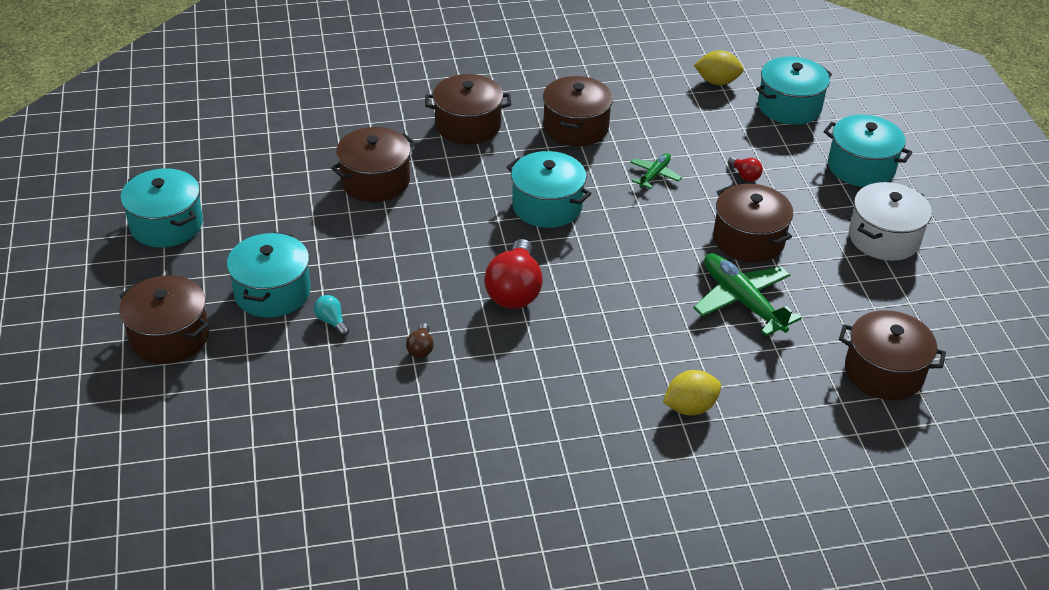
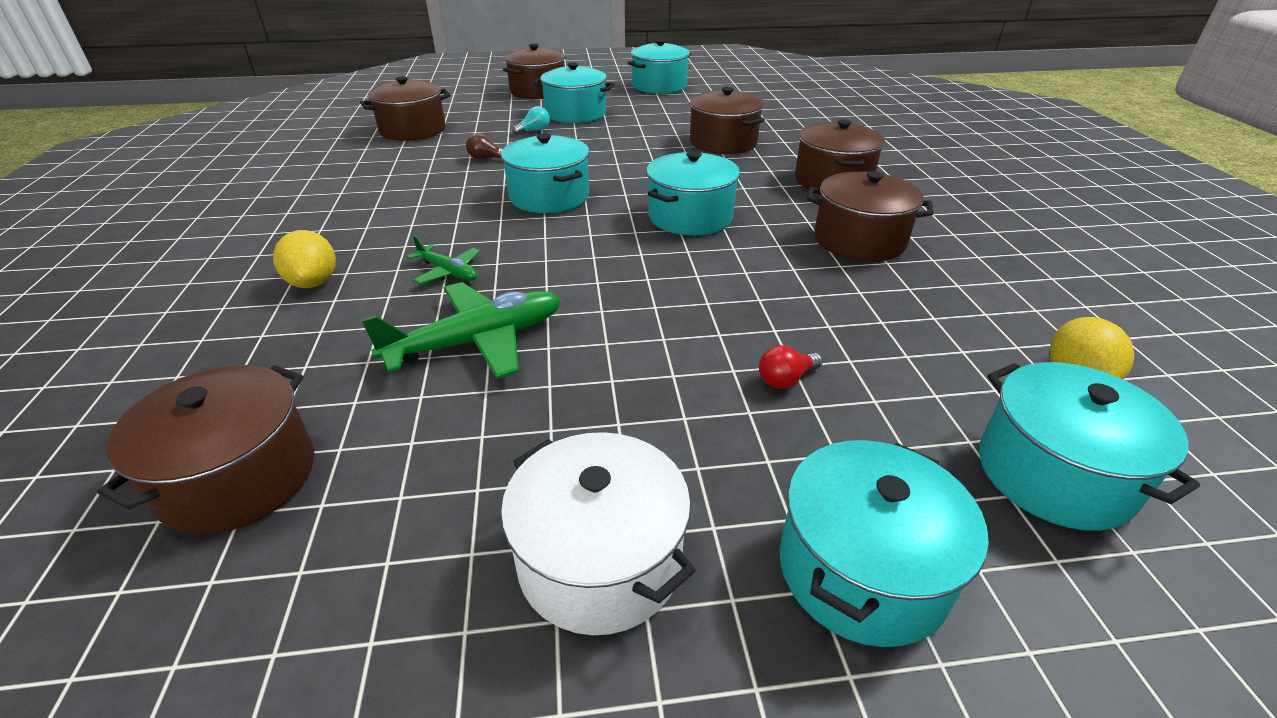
camera: 95 degrees right, 5 degrees down
red light bulb [484,239,543,309] -> turquoise pot [501,133,589,213]
green plane [630,153,682,189] -> green plane moved to [407,235,480,284]
brown pot [713,184,793,263] -> brown pot moved to [360,76,451,141]

